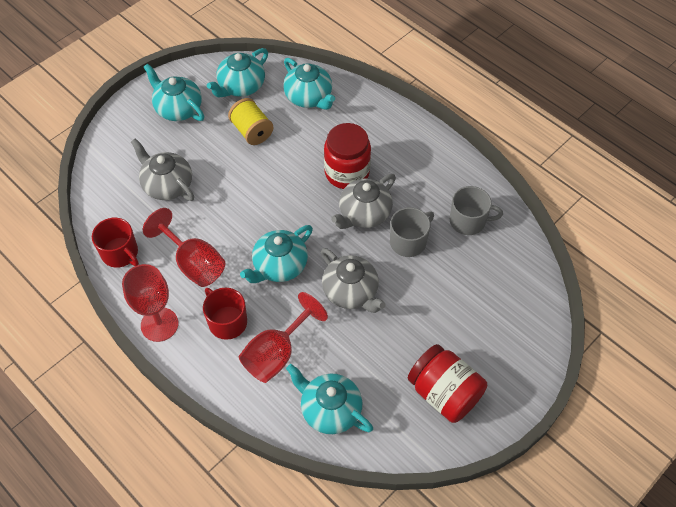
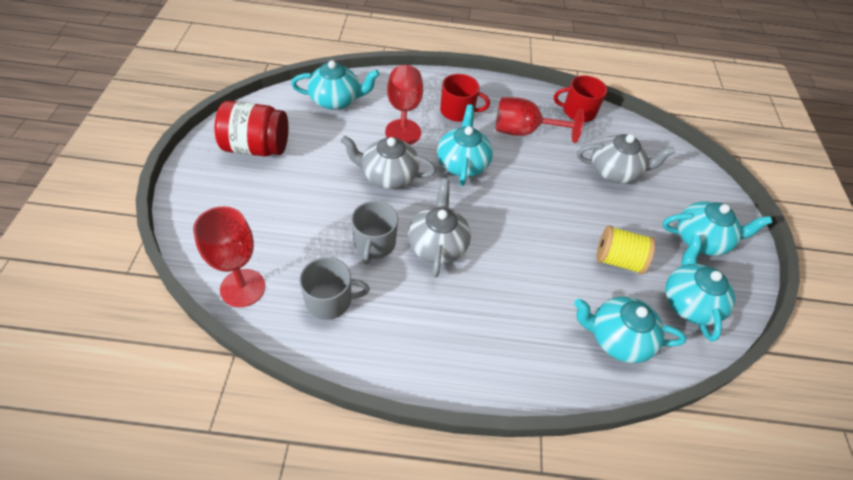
camera: 135 degrees right, 5 degrees down
red goblet [122,264,178,342] -> red goblet moved to [193,206,265,307]
red jar [324,123,371,189] -> none
grey mug [450,186,503,235] -> grey mug turned 150 degrees counterclockwise [299,257,370,320]

